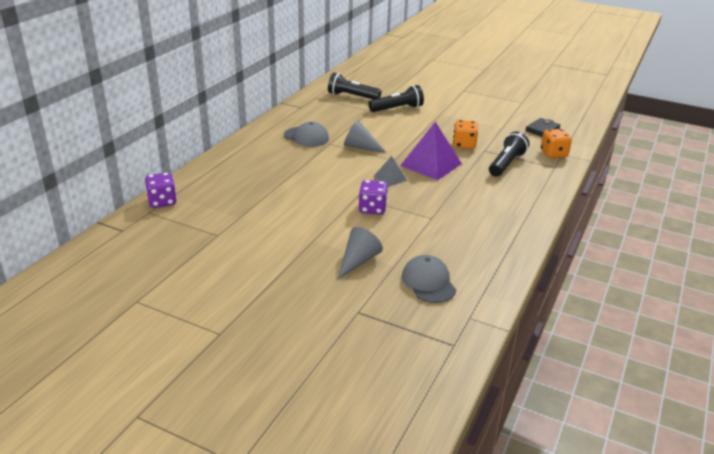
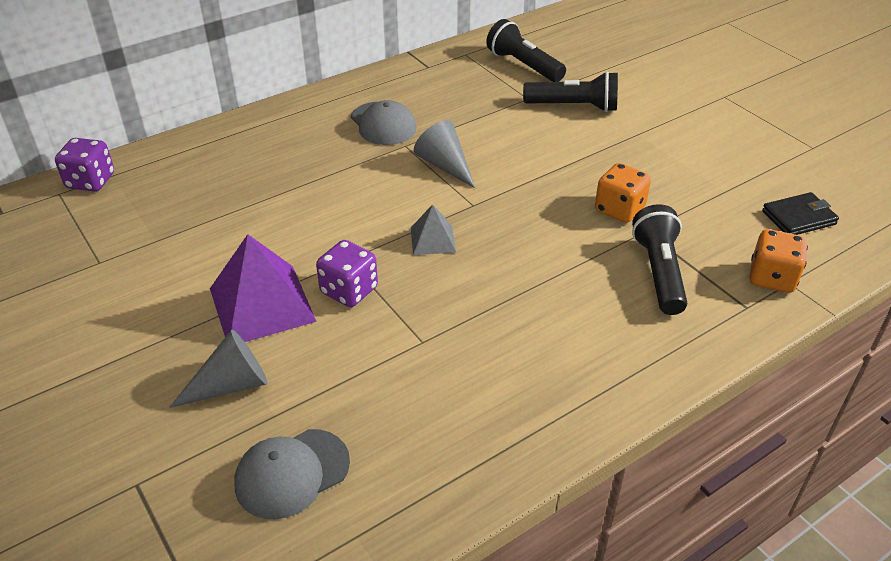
camera: 30 degrees right, 10 degrees up
purple pyramid [400,122,462,180] -> purple pyramid moved to [210,234,317,342]
grey cap [402,255,456,303] -> grey cap turned 135 degrees counterclockwise [234,429,350,519]
black flashlight [489,131,529,177] -> black flashlight turned 60 degrees counterclockwise [632,204,687,315]

